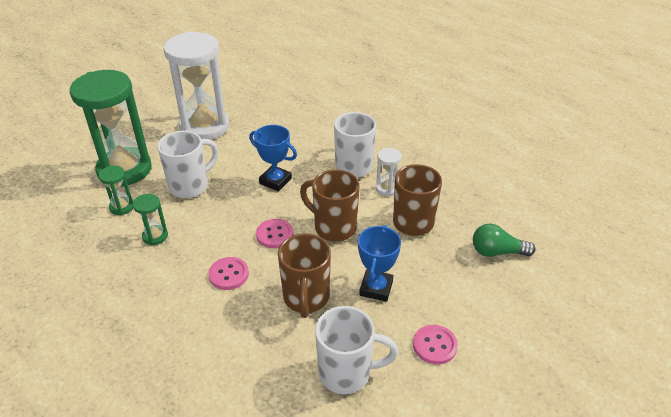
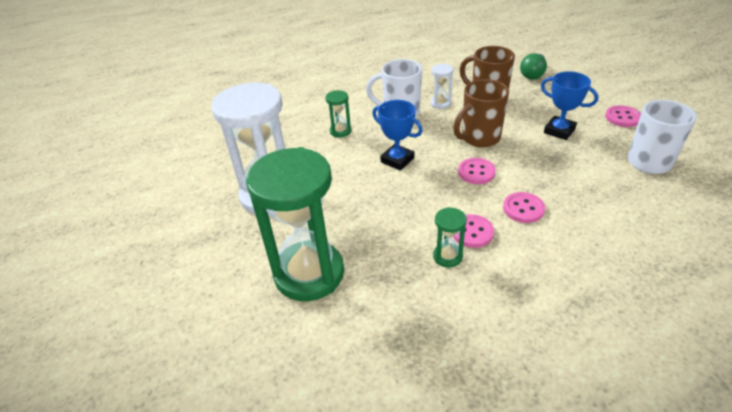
camera: 65 degrees left, 0 degrees up
green hourglass [99,166,133,215] -> green hourglass moved to [325,90,351,137]
white mug [157,131,218,198] -> none
blue trophy [249,125,297,192] -> blue trophy turned 75 degrees clockwise [372,100,422,171]
brown mug [278,233,331,318] -> none
none -> pink button [453,214,494,248]

